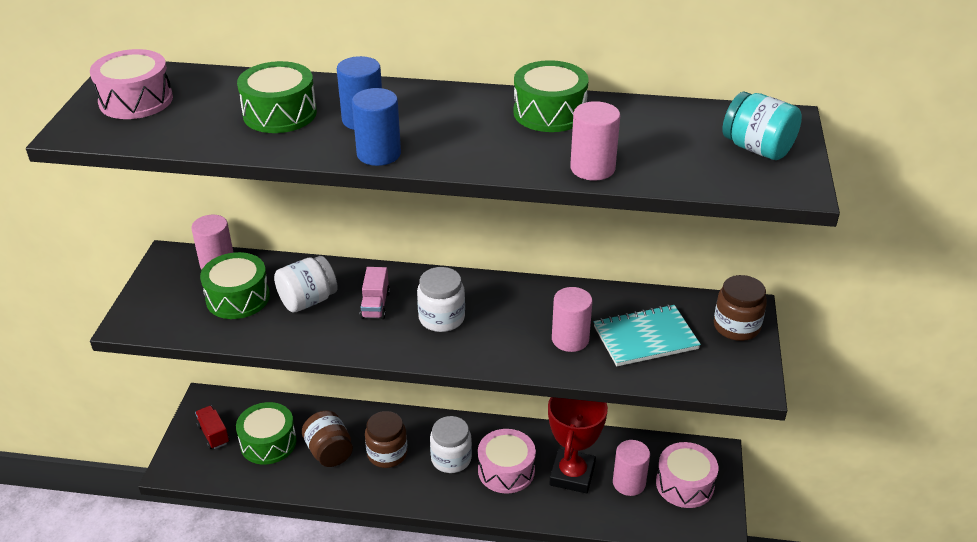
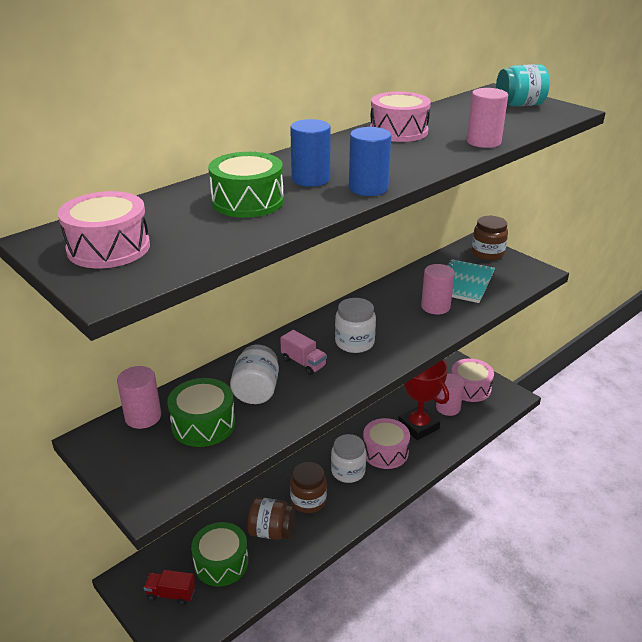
camera: 50 degrees left, 5 degrees down
green drum [513,60,589,132] -> pink drum [370,92,431,142]

